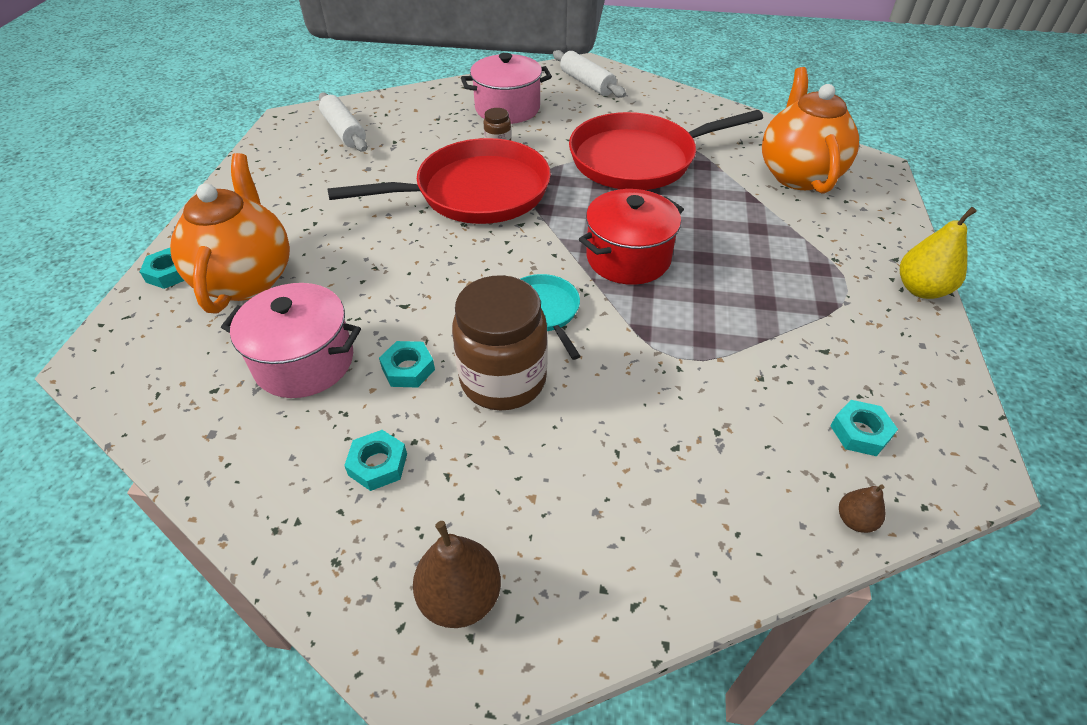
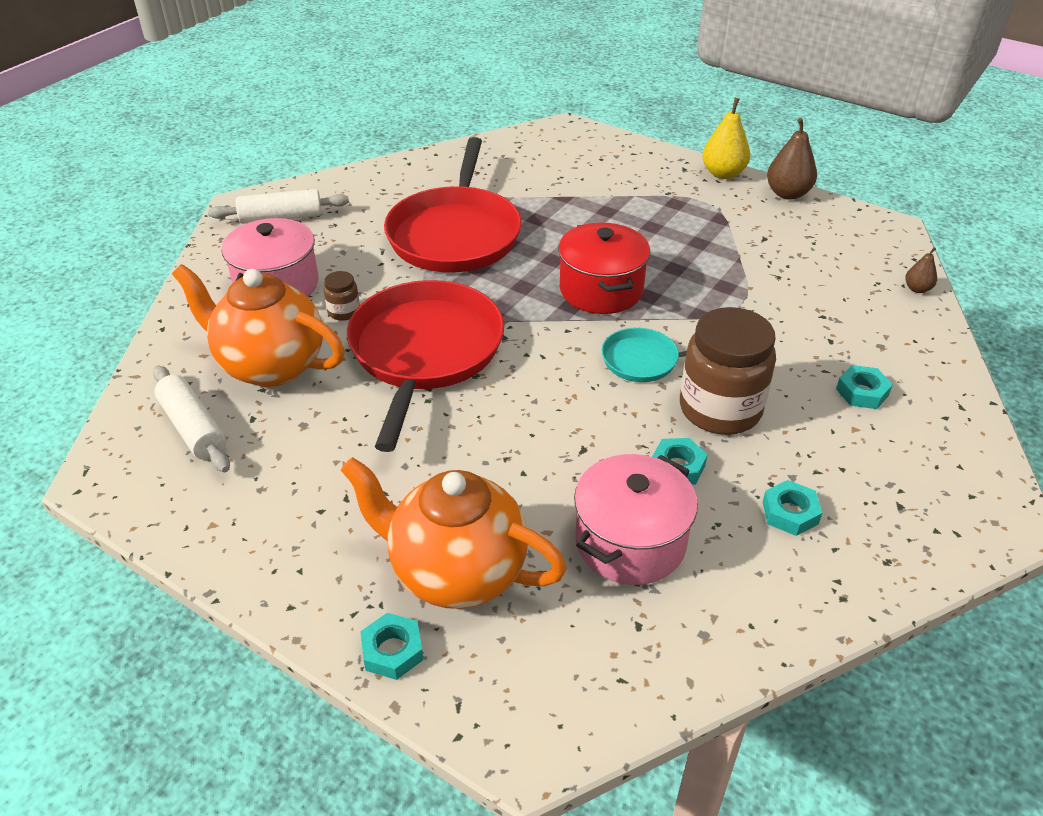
camera: 65 degrees left, 5 degrees down
white rolling pin [319,92,367,152] -> white rolling pin turned 60 degrees clockwise [153,365,230,472]
brown pear [413,521,501,628] -> brown pear moved to [767,118,817,200]
orange teapot [762,67,859,193] -> orange teapot moved to [172,264,345,387]
turquoise nut [830,400,898,456] -> turquoise nut moved to [836,365,893,409]

